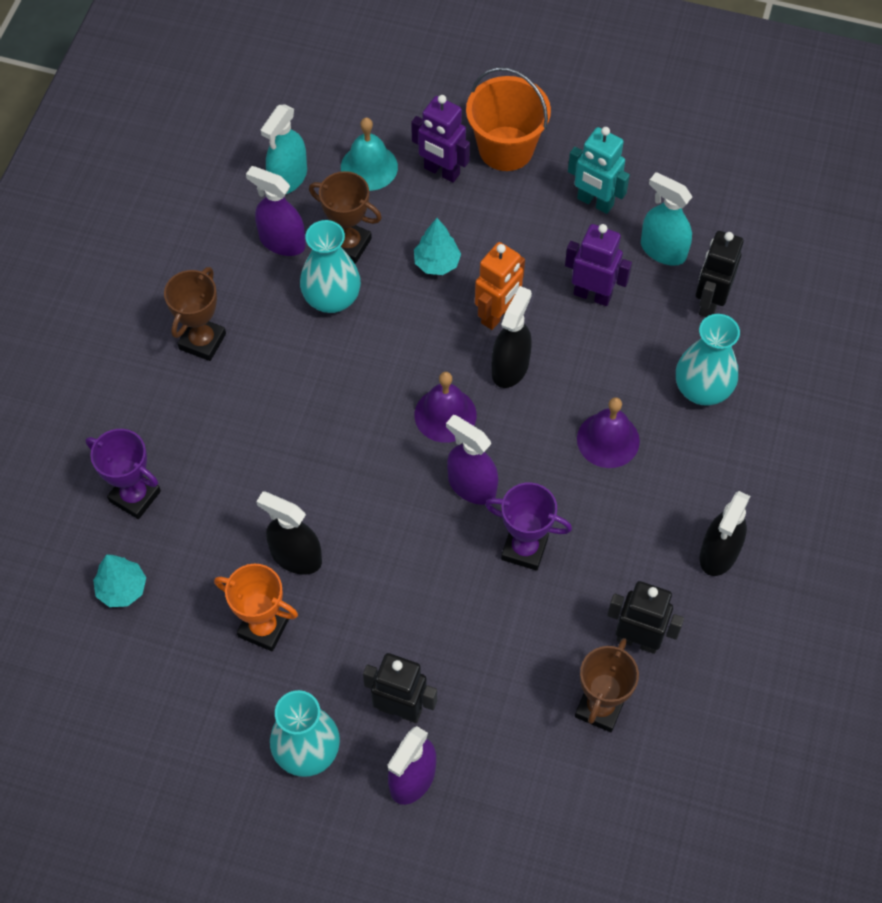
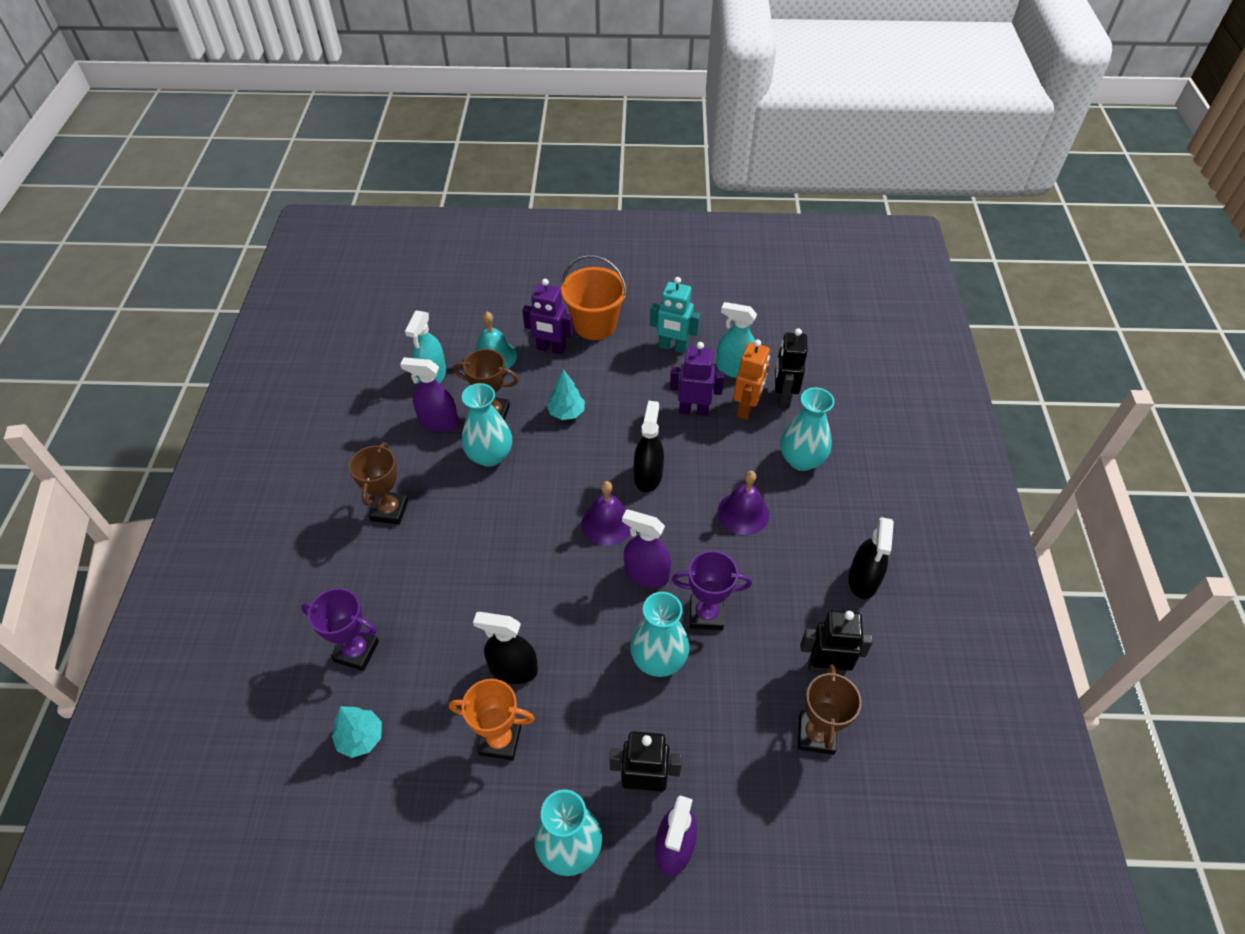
camera: 15 degrees left, 10 degrees down
orange robot [475,242,525,330] -> orange robot moved to [733,339,770,420]
none -> turquoise vase [630,592,690,677]

